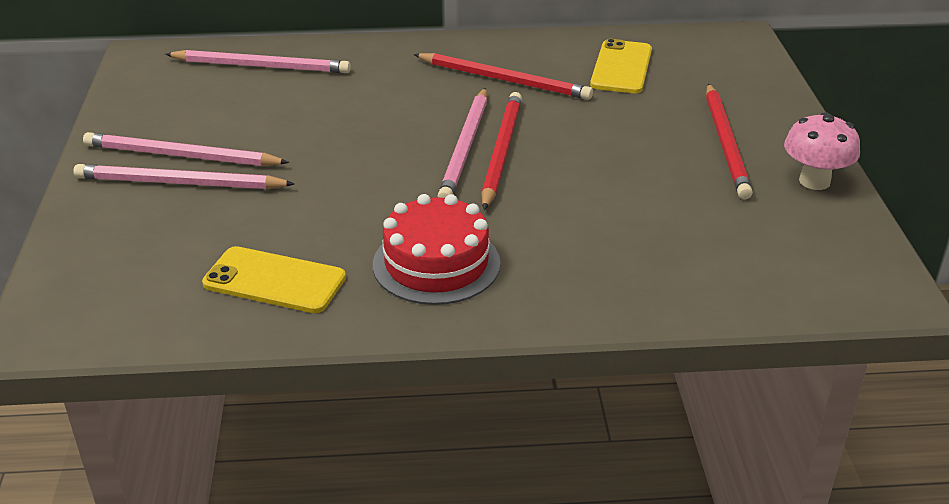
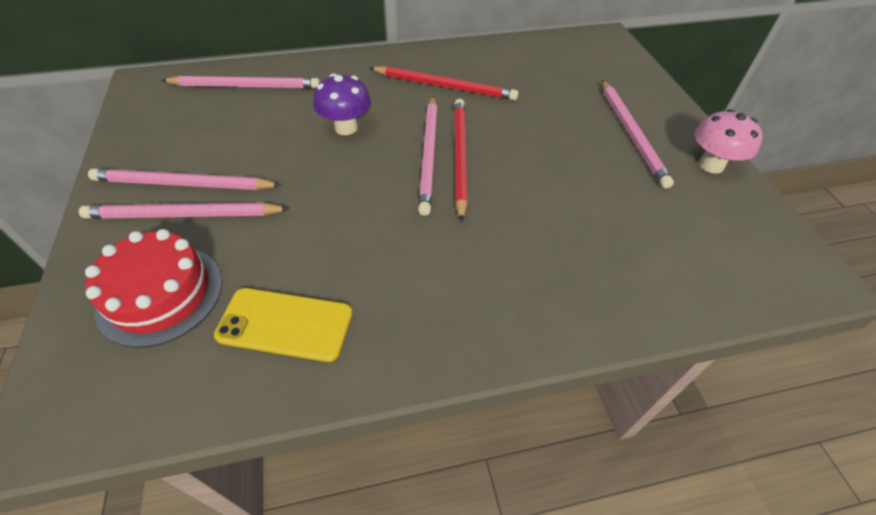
camera: 10 degrees left, 15 degrees up
red cake [373,194,500,305] -> red cake moved to [85,229,222,348]
yellow phone [590,39,652,93] -> none
red pencil [706,84,753,199] -> pink pencil [602,80,674,189]
none -> purple mushroom [313,73,371,135]

